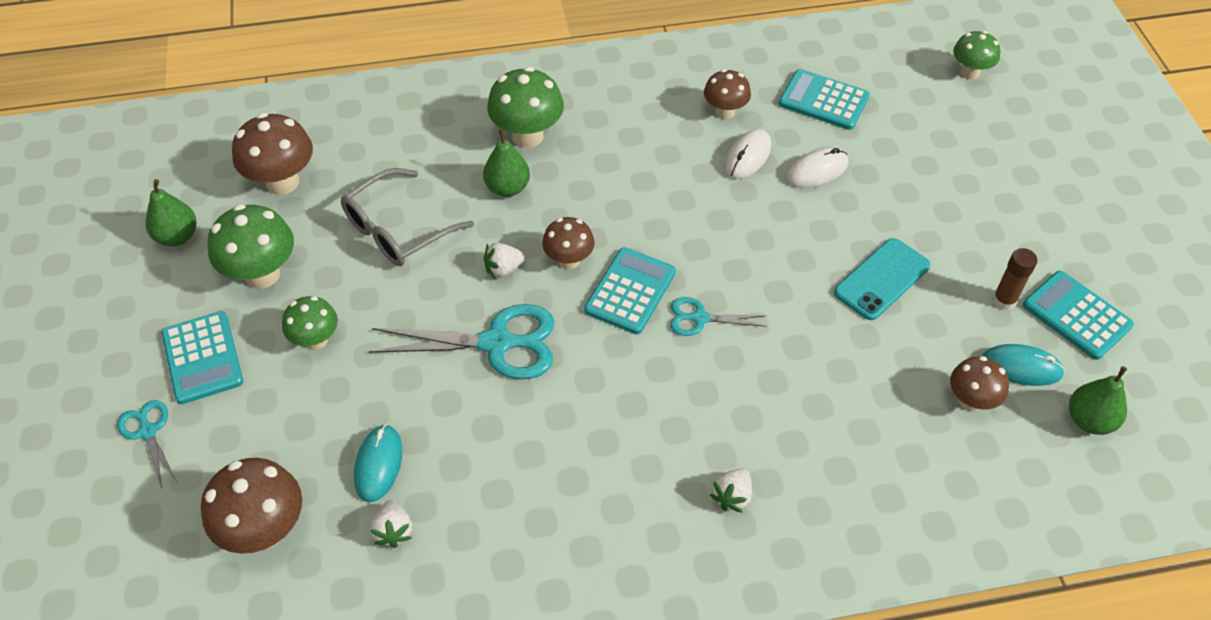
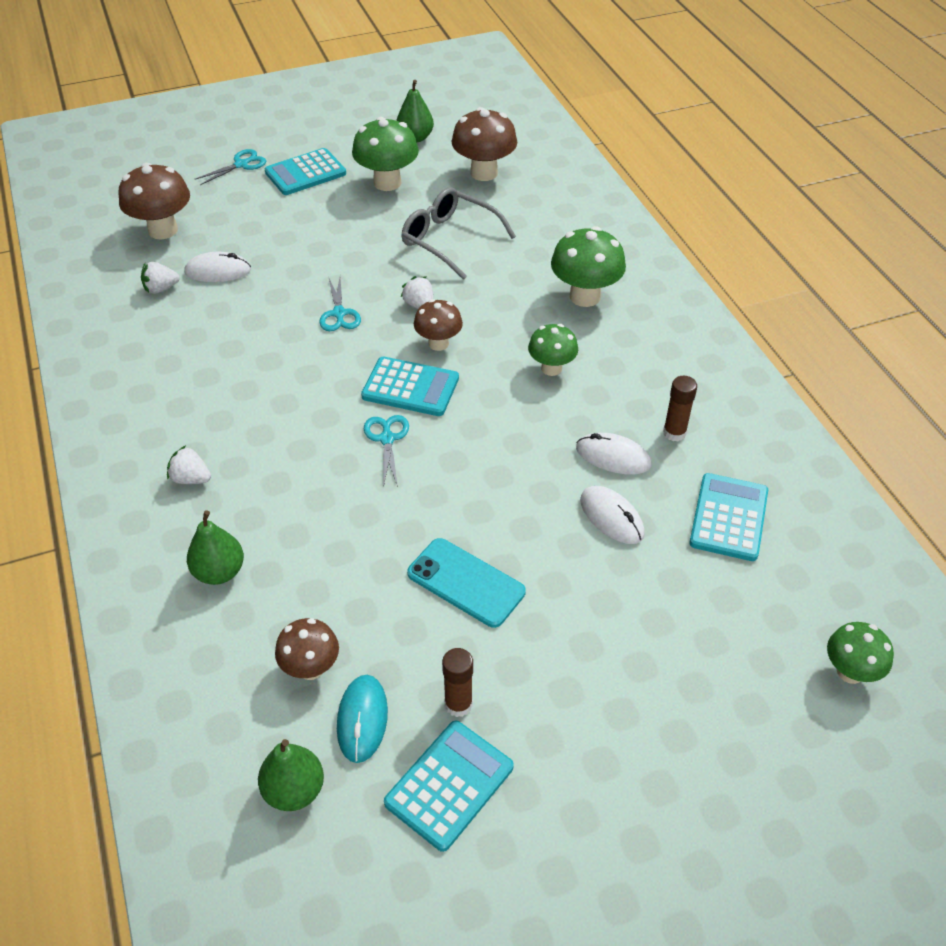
camera: 80 degrees right, 5 degrees down
green mushroom [282,296,338,350] -> green mushroom moved to [528,324,578,376]
turquoise mouse [354,424,402,502] -> white mouse [184,252,251,282]
turquoise scissors [369,304,554,380] -> turquoise scissors [319,278,361,331], size x0.53
green pear [483,129,530,197] -> green pear moved to [187,510,244,585]
brown mushroom [704,69,751,119] -> brown glue stick [663,376,697,442]

